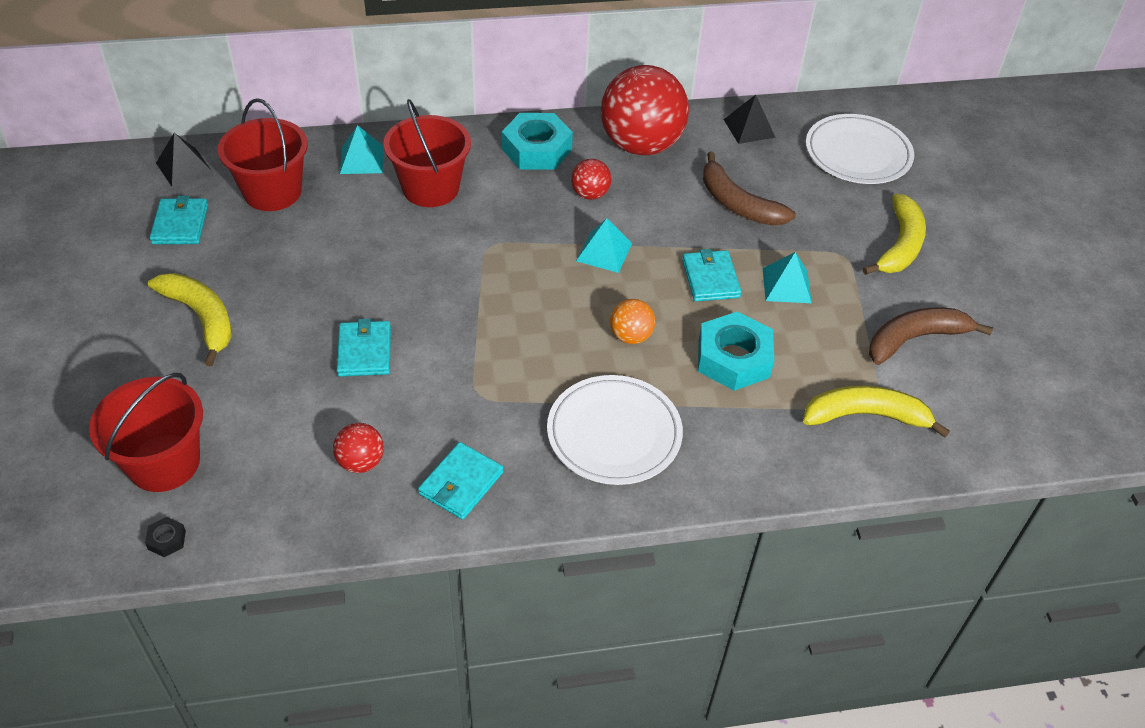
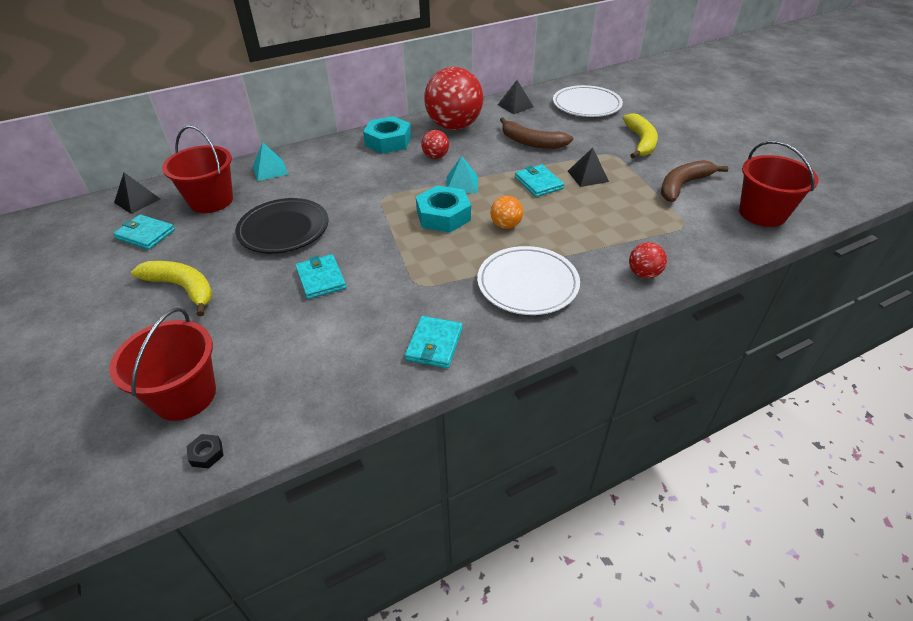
camera: 15 degrees left, 5 degrees down
turquoise wallet [150,196,208,244] -> turquoise wallet turned 45 degrees counterclockwise [113,214,175,250]
red ball [333,423,384,473] -> red ball moved to [629,242,667,279]
red bucket [383,99,471,207] -> red bucket moved to [739,141,819,227]
turquoise nut [698,312,774,391] -> turquoise nut moved to [416,185,471,233]
turquoise pyramid [763,252,812,303] -> black pyramid [568,148,609,187]
yellow banana [803,386,950,438] -> none
none -> black plate [236,198,328,253]

